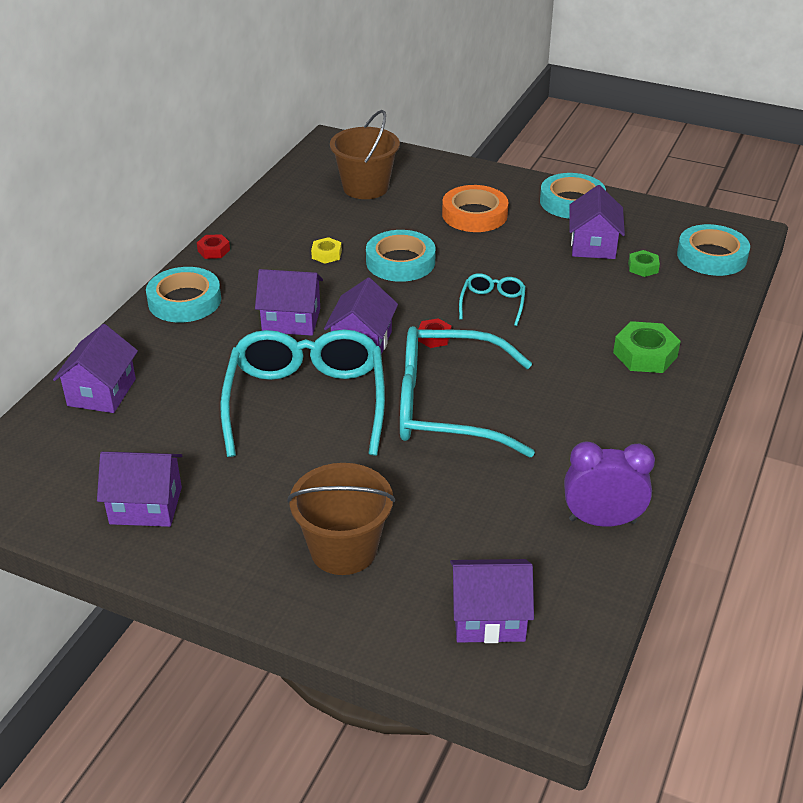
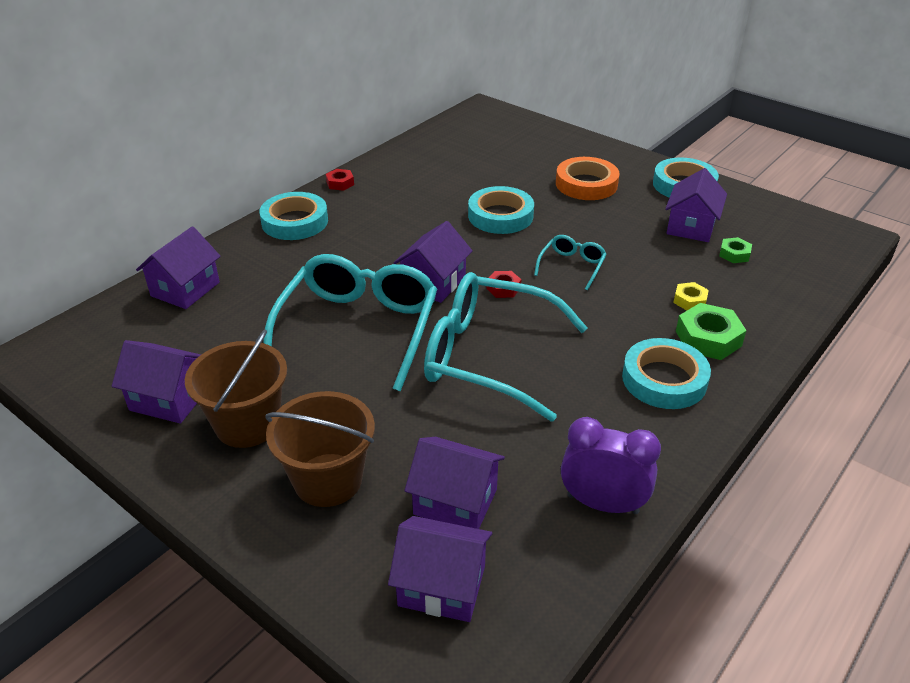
camera: 15 degrees right, 0 degrees up
purple house [255,269,323,336] -> purple house moved to [404,437,505,529]
yellow nut [311,237,342,264] -> yellow nut moved to [673,282,709,310]
brown bucket [330,110,400,199] -> brown bucket moved to [185,330,287,448]
turquoise tape [677,224,750,276] -> turquoise tape moved to [622,338,711,409]

